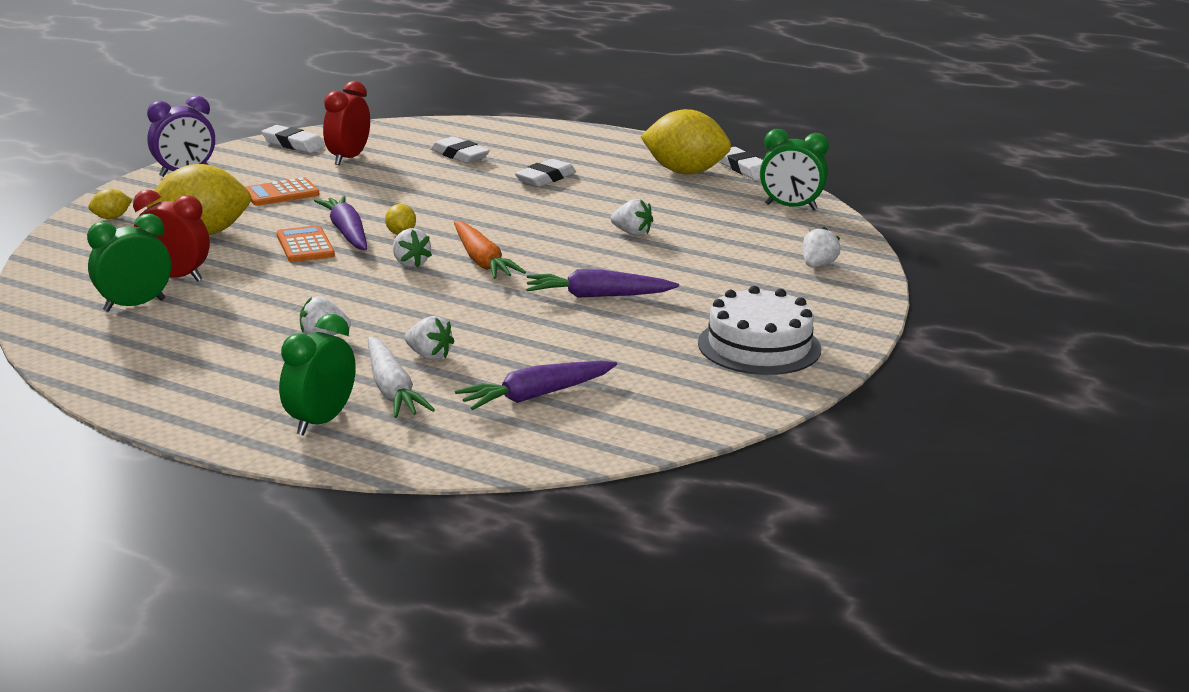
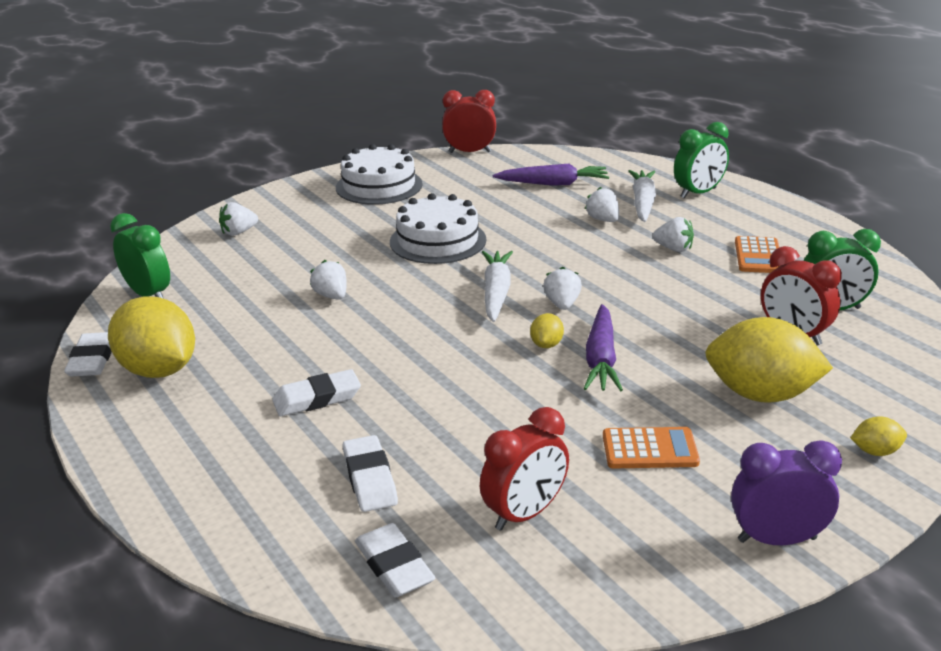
camera: 150 degrees left, 5 degrees up
white eraser [261,125,325,153] -> white eraser moved to [355,523,435,597]
orange calculator [277,225,335,262] -> orange calculator moved to [735,236,780,273]
orange carrot [454,221,526,279] -> white carrot [482,251,513,322]
purple carrot [526,269,679,298] -> white cake [390,193,486,264]
none -> red clock [442,90,496,153]

